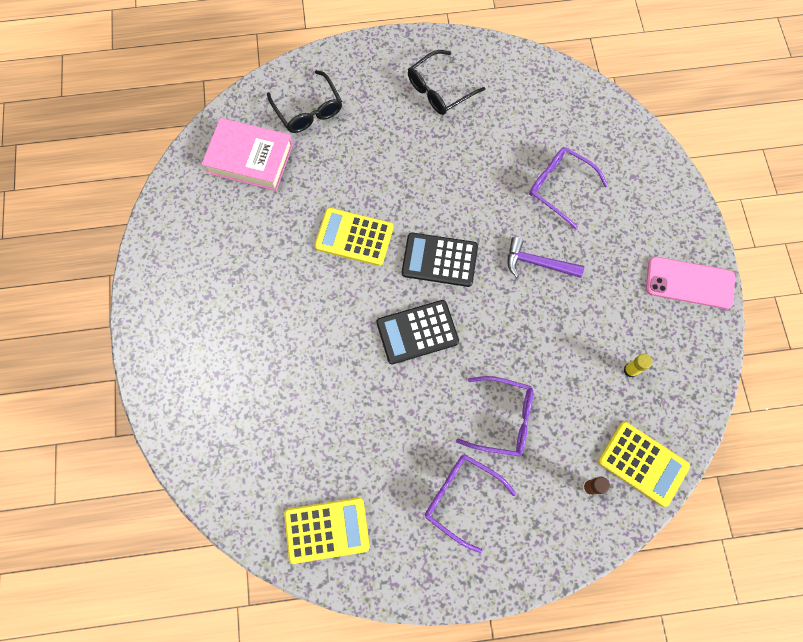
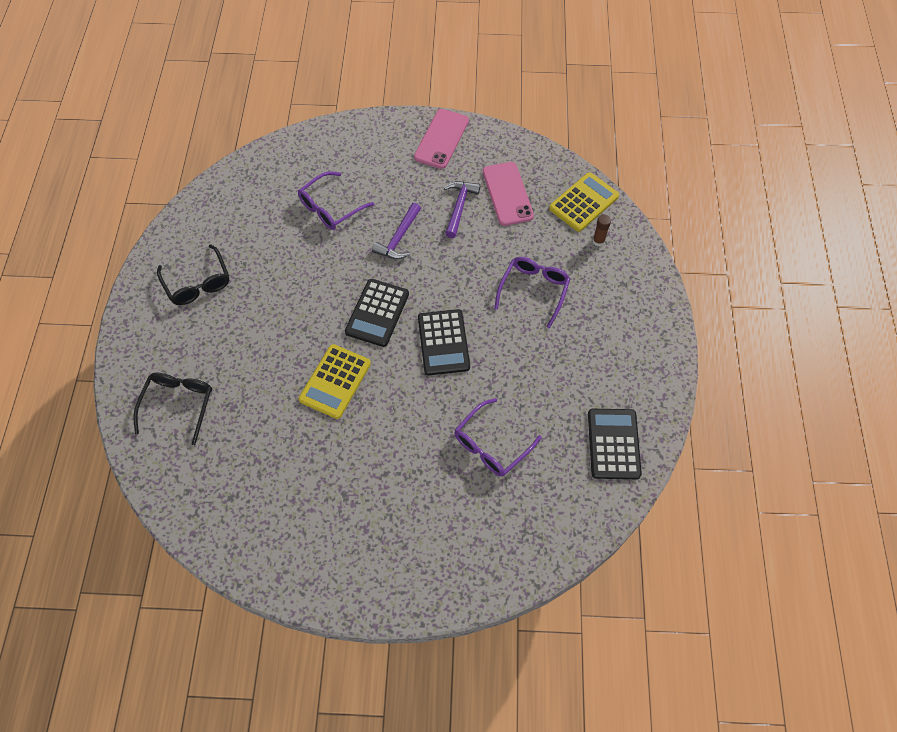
camera: 80 degrees left, 10 degrees down
pink book [201,118,293,191] -> none
black glasses [267,70,342,133] -> black glasses turned 60 degrees counterclockwise [133,373,212,445]
yellow calculator [284,497,370,564] -> black calculator [588,409,642,479]
purple glasses [425,455,516,553] -> purple glasses moved to [455,398,542,477]
yellow glue stick [624,354,653,377] -> pink phone [483,162,534,226]
none -> purple hammer [444,181,481,238]

